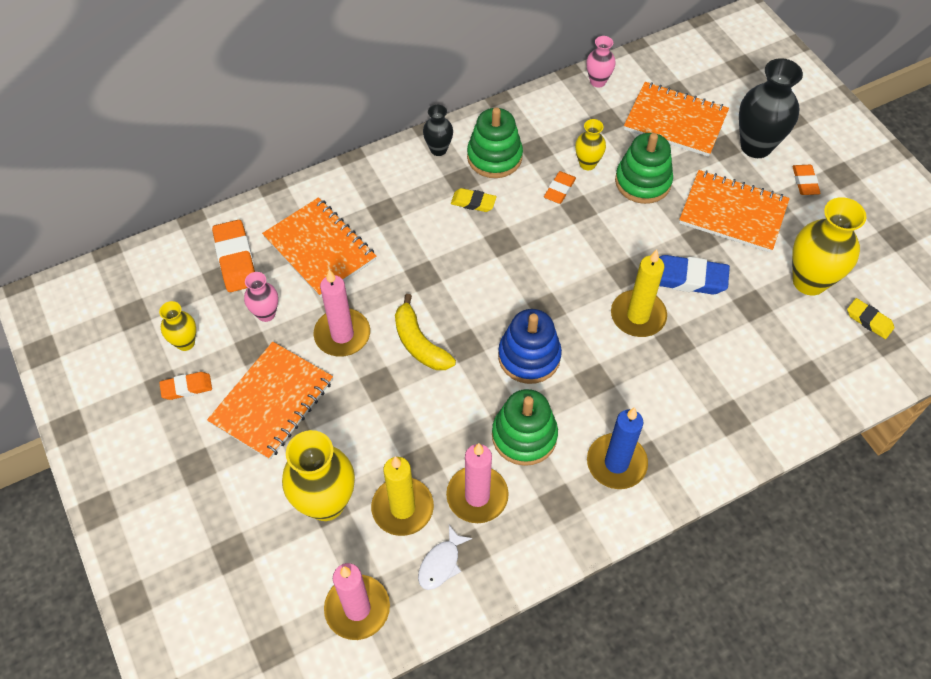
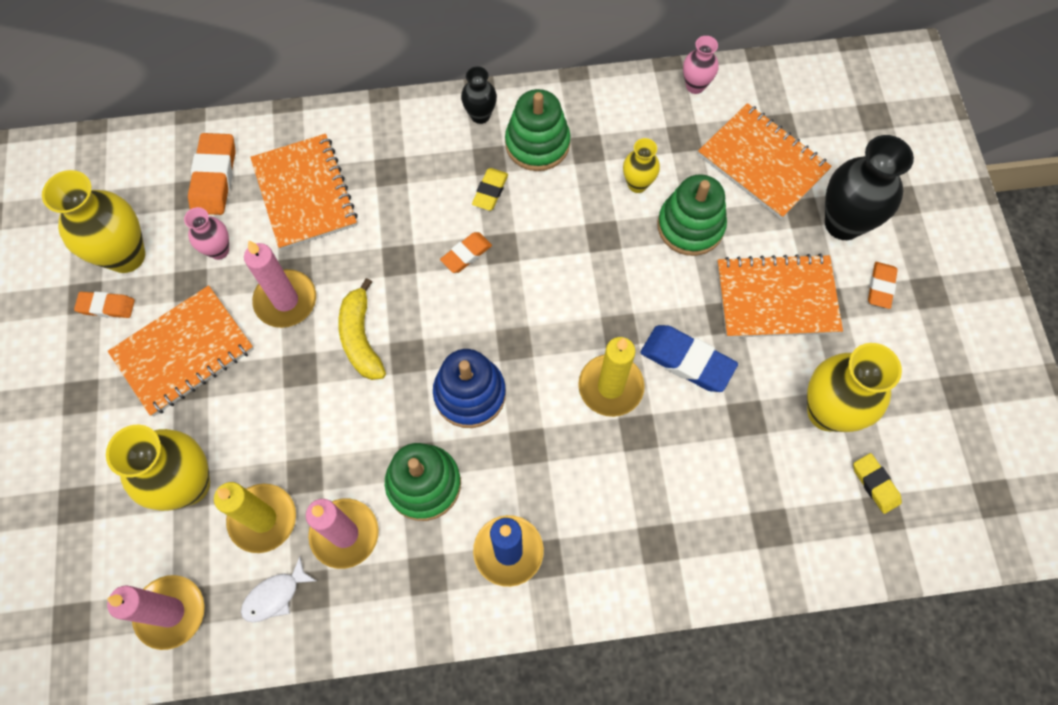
camera: 20 degrees right, 10 degrees up
yellow vase [159,301,196,351] -> yellow vase [42,170,145,273], size x1.87
yellow eraser [451,188,497,212] -> yellow eraser turned 75 degrees clockwise [472,168,508,211]
orange eraser [544,171,576,204] -> orange eraser moved to [440,232,492,273]
orange notebook [679,170,790,253] -> orange notebook turned 45 degrees counterclockwise [717,253,843,338]

